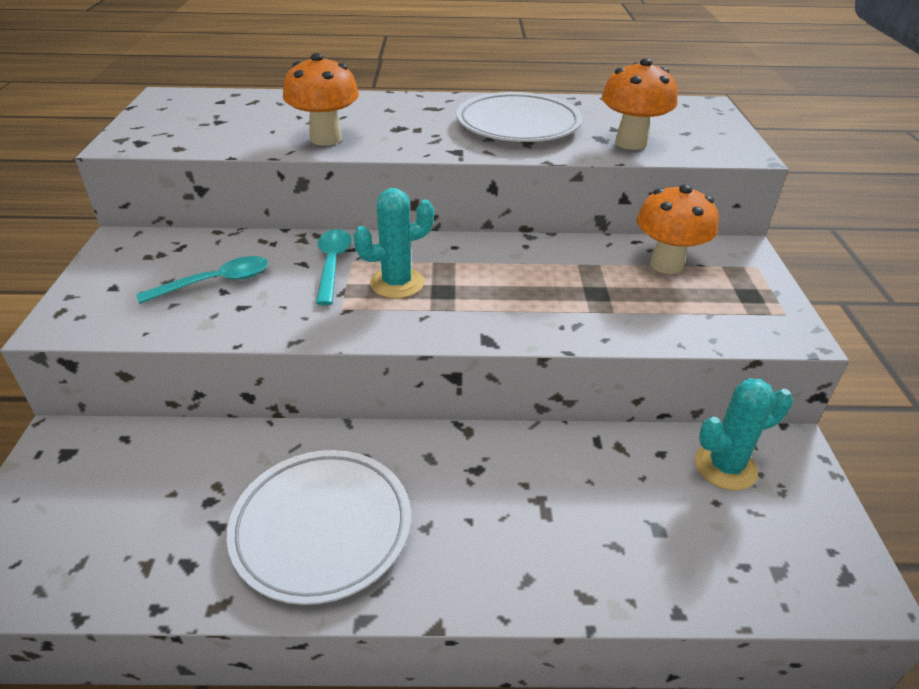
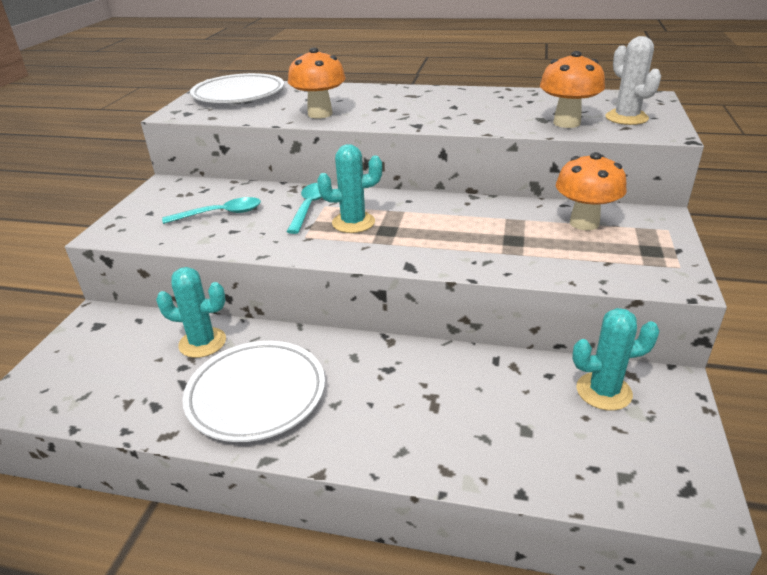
camera: 15 degrees right, 5 degrees down
white plate [456,92,582,142] -> white plate moved to [190,73,284,103]
none -> turquoise cactus [156,267,226,358]
none -> white cactus [605,36,661,125]

